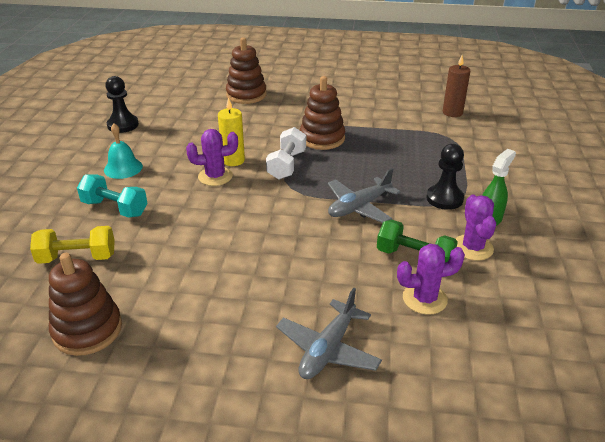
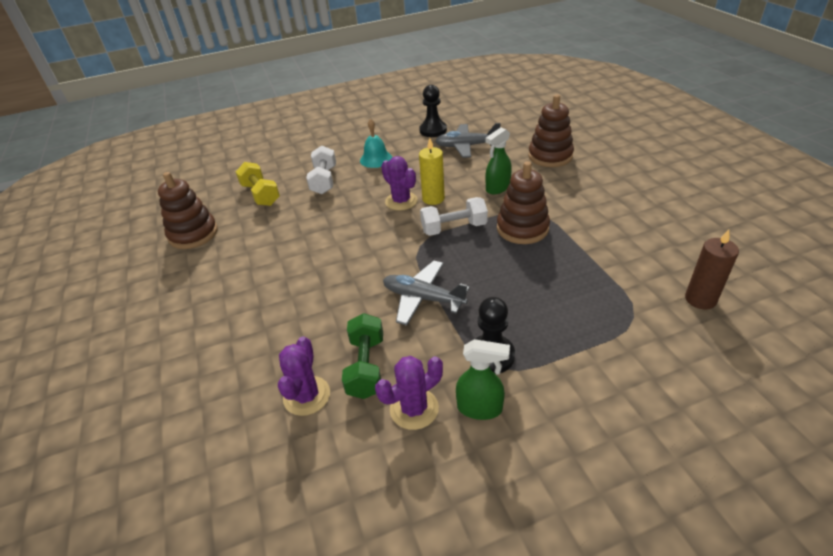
camera: 65 degrees right, 5 degrees up
turquoise dumbbell [77,174,148,218] -> white dumbbell [306,145,336,194]
grey plane [276,288,382,379] -> grey plane moved to [435,123,501,158]
purple cactus [397,244,465,315] -> purple cactus turned 45 degrees clockwise [278,337,330,416]
none -> green spray bottle [485,127,512,194]

